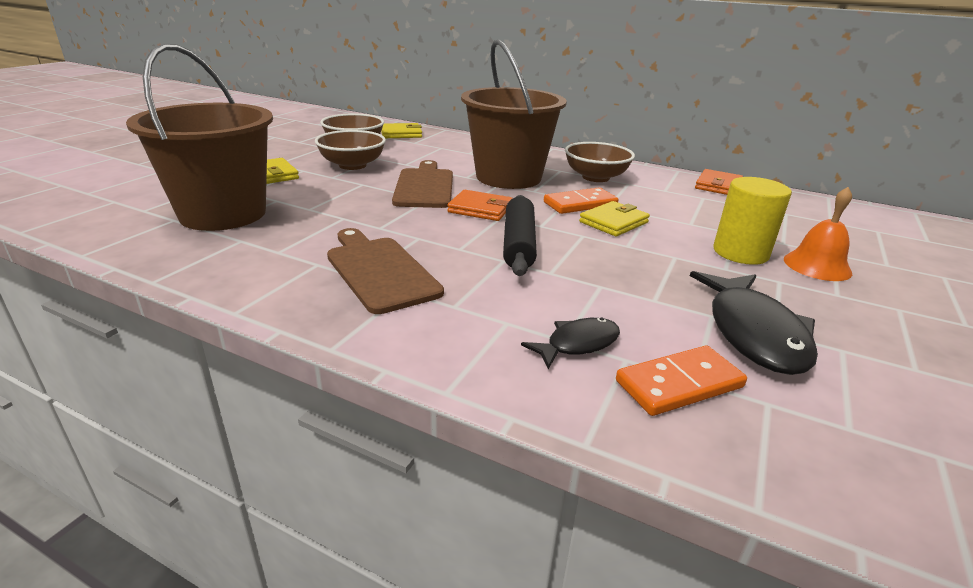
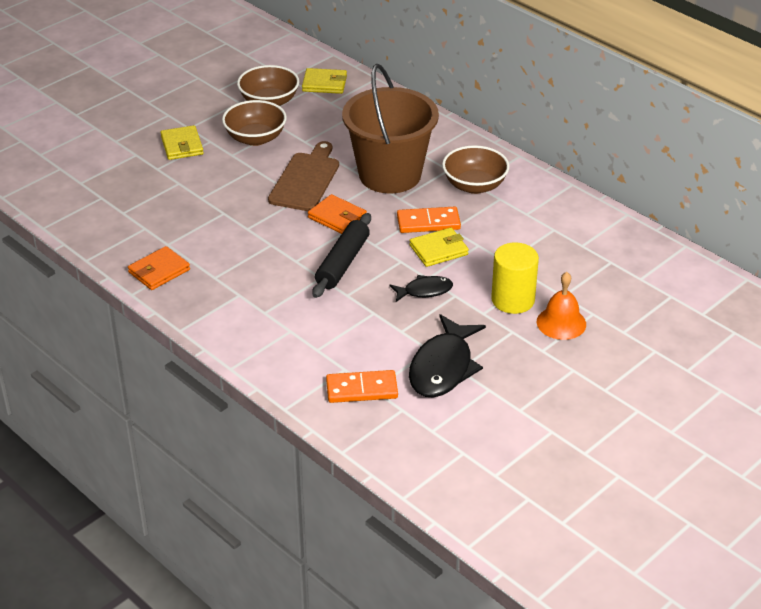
camera: 20 degrees right, 10 degrees up
brown bucket [126,44,273,231] -> none
brown cutting board [327,228,444,314] -> none
black fish [521,318,620,369] -> black fish moved to [389,275,453,302]
orange wallet [695,169,743,195] -> orange wallet moved to [128,246,190,290]

